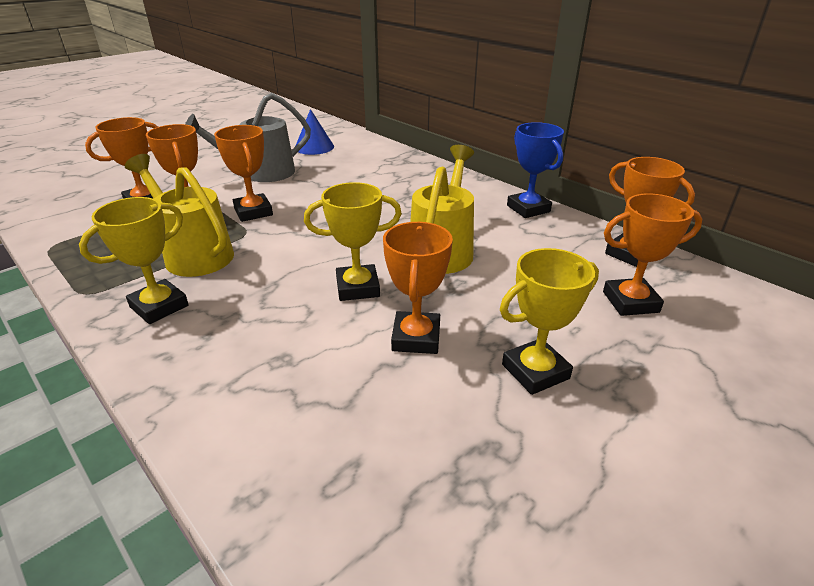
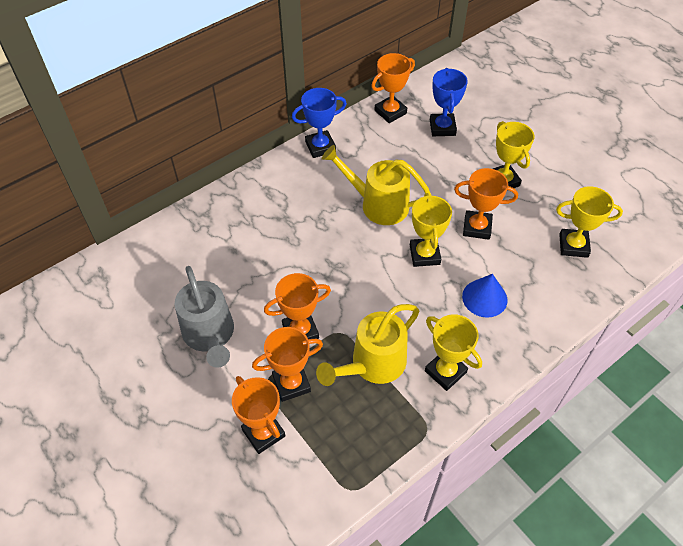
camera: 85 degrees left, 20 degrees up
blue cone [296,109,334,155] -> blue cone moved to [462,274,507,318]
orange trophy [603,194,702,316] -> blue trophy [430,68,468,136]
none -> yellow trophy [556,186,623,258]

